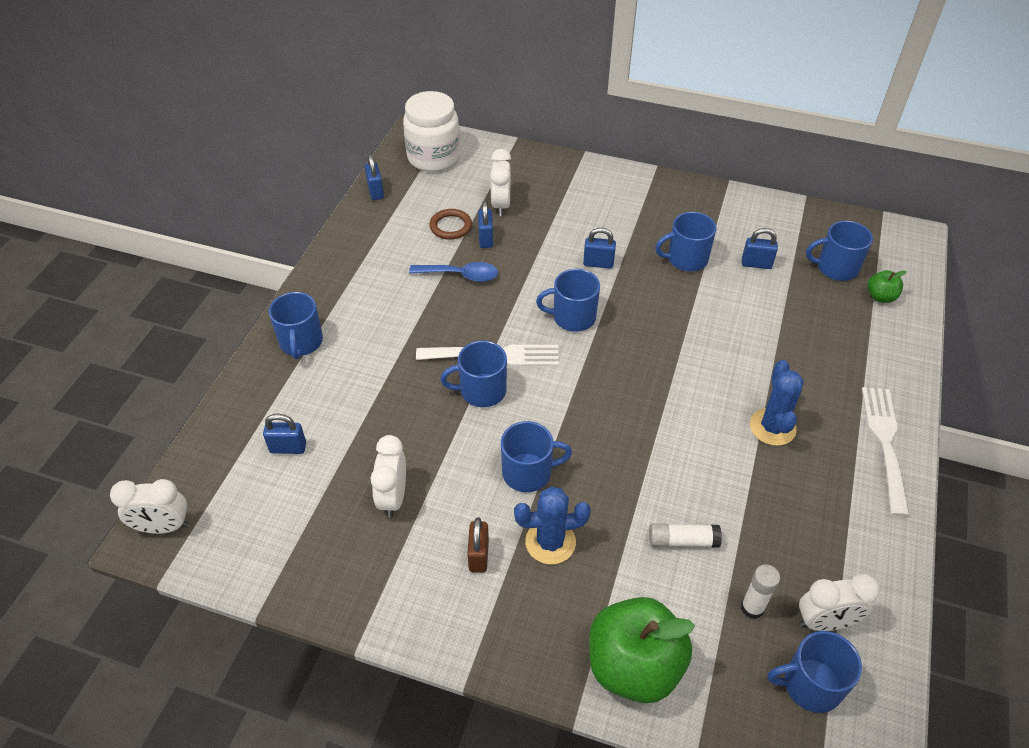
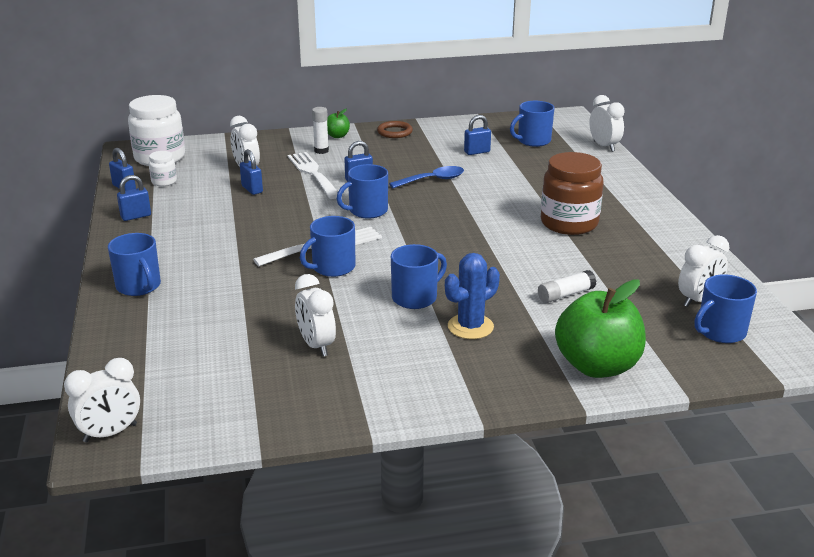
camera: 30 degrees left, 20 degrees down
blue padlock [263,414,306,454] -> blue padlock moved to [117,175,151,221]
blue spoon [409,262,498,282] -> blue spoon moved to [389,166,464,188]
brown ring [429,209,472,240] -> brown ring moved to [377,121,413,138]
brown padlock [467,517,489,573] -> none
blue mug [655,212,716,272] -> none
white glue stick [741,564,780,619] -> white glue stick moved to [312,107,329,154]
blue cactus [750,360,804,446] -> brown jar [541,152,604,235]
white fork [862,387,910,516] -> white fork moved to [288,152,338,199]
green apple [868,270,906,303] -> green apple moved to [327,109,350,138]
none -> white jar [149,151,177,186]
none -> white clock [589,95,625,152]

